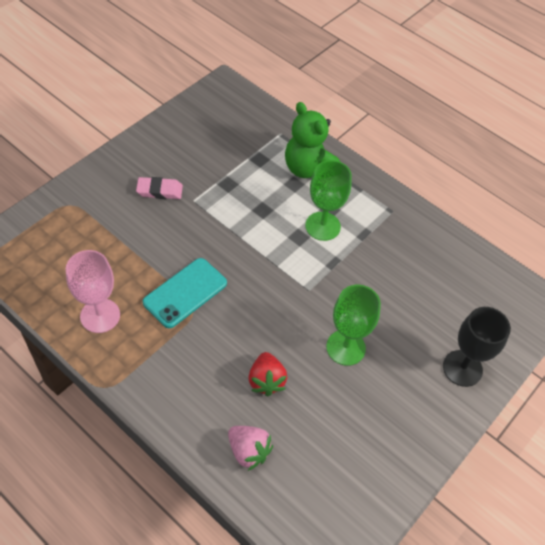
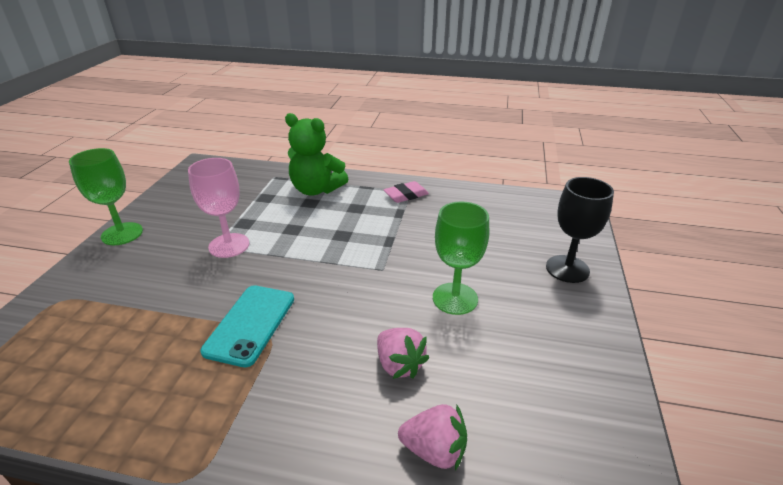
camera: 25 degrees left, 20 degrees down
pink goblet [66,250,120,333] -> pink goblet moved to [188,158,249,258]
pink eraser [136,177,183,199] -> pink eraser moved to [383,181,429,203]
red strawberry [248,352,288,396] -> pink strawberry [377,328,429,379]
green goblet [305,160,352,241] -> green goblet moved to [69,148,143,245]

